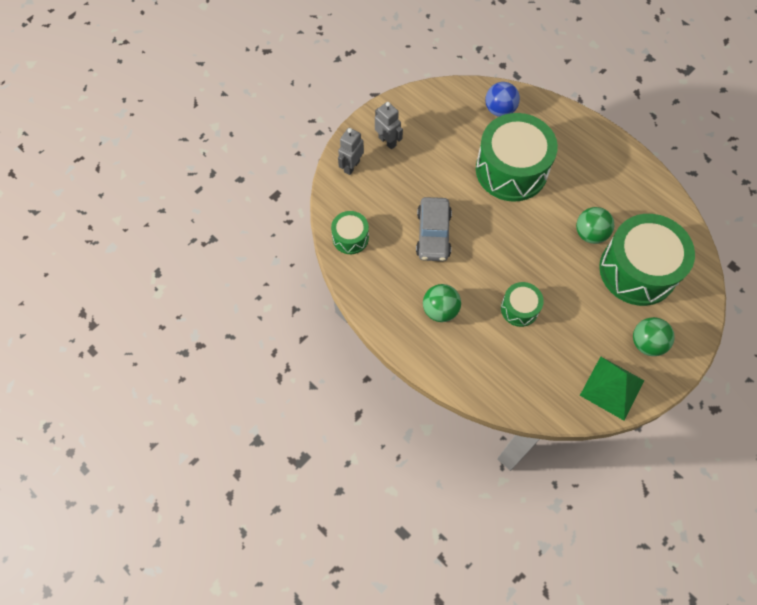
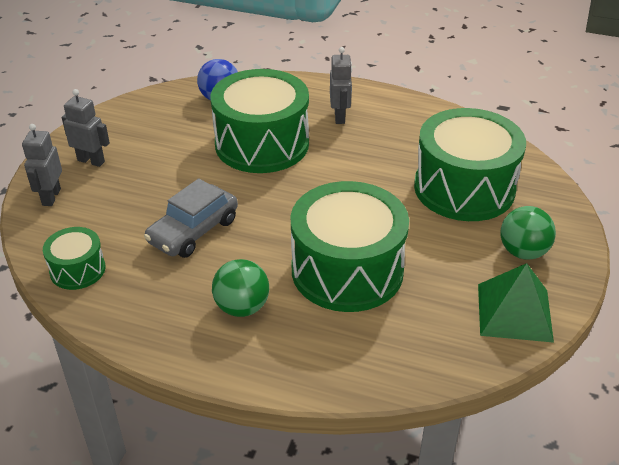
camera: 25 degrees left, 25 degrees down
grey car [416,197,452,261] -> grey car turned 60 degrees clockwise [144,178,238,258]
green drum [501,282,544,327] -> green drum [291,181,409,312], size x2.06
green ball [576,207,614,244] -> none
none -> grey robot [330,47,352,124]

